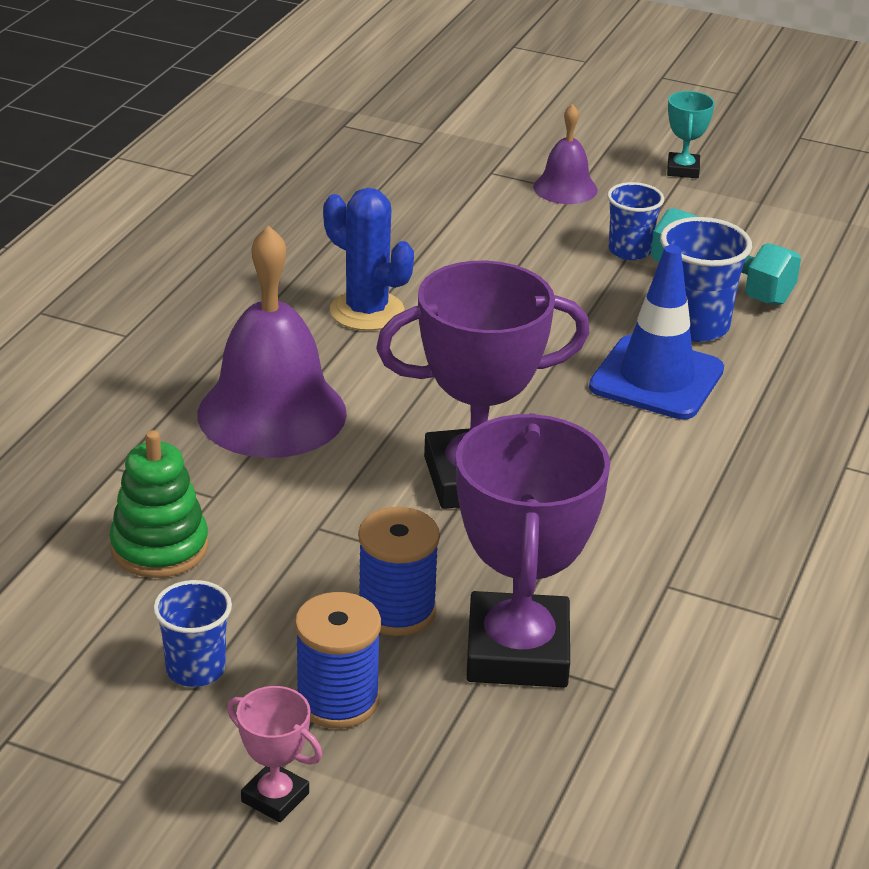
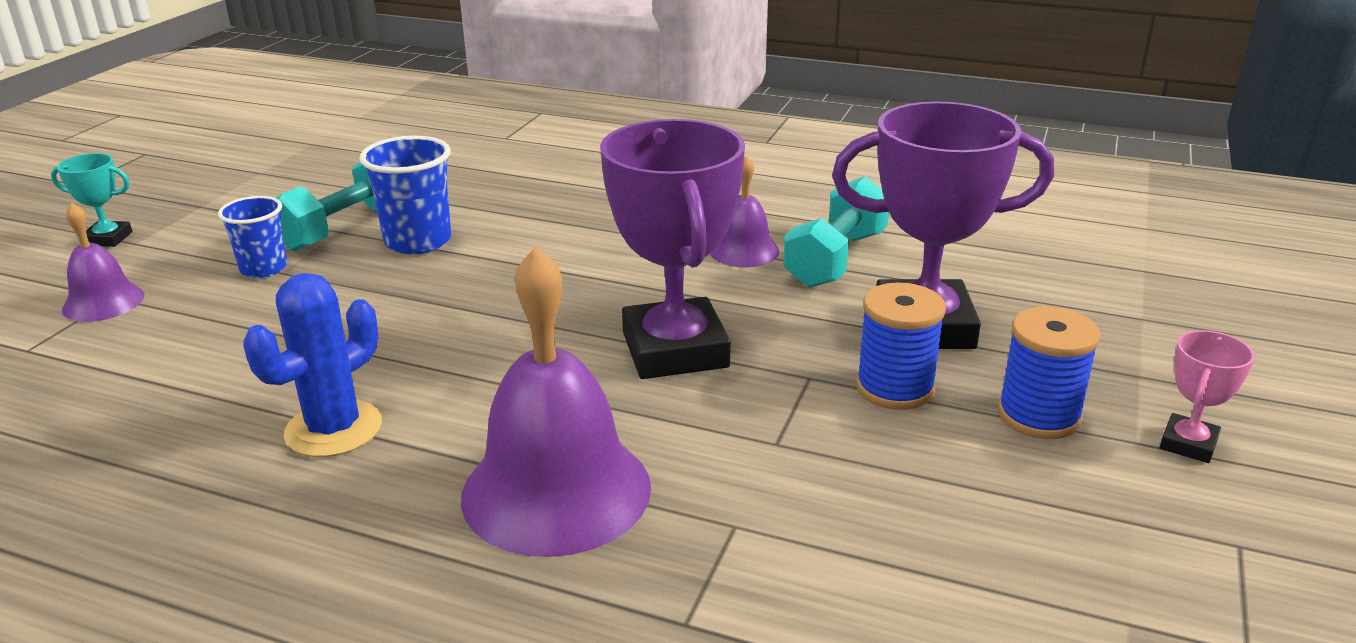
camera: 90 degrees left, 5 degrees down
green stacking toy [109,430,209,578] -> none
blue cup [153,580,232,687] -> none
blue traffic cone [589,245,724,419] -> none
none -> purple bell [710,156,779,267]
none -> turquoise dumbbell [783,176,889,288]

